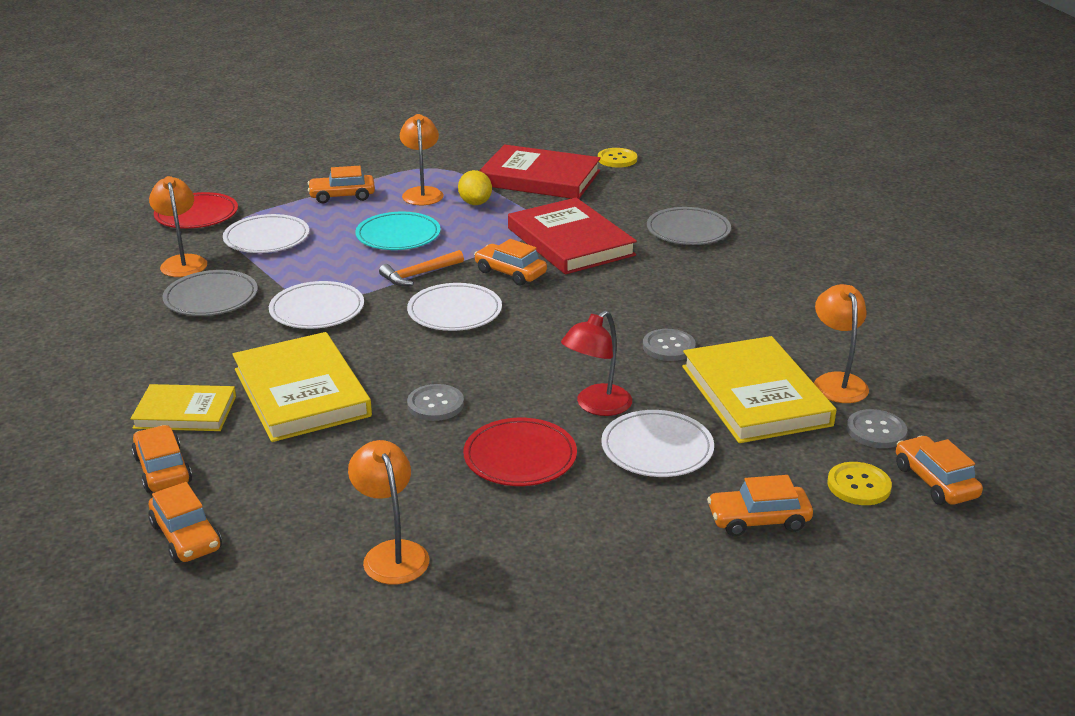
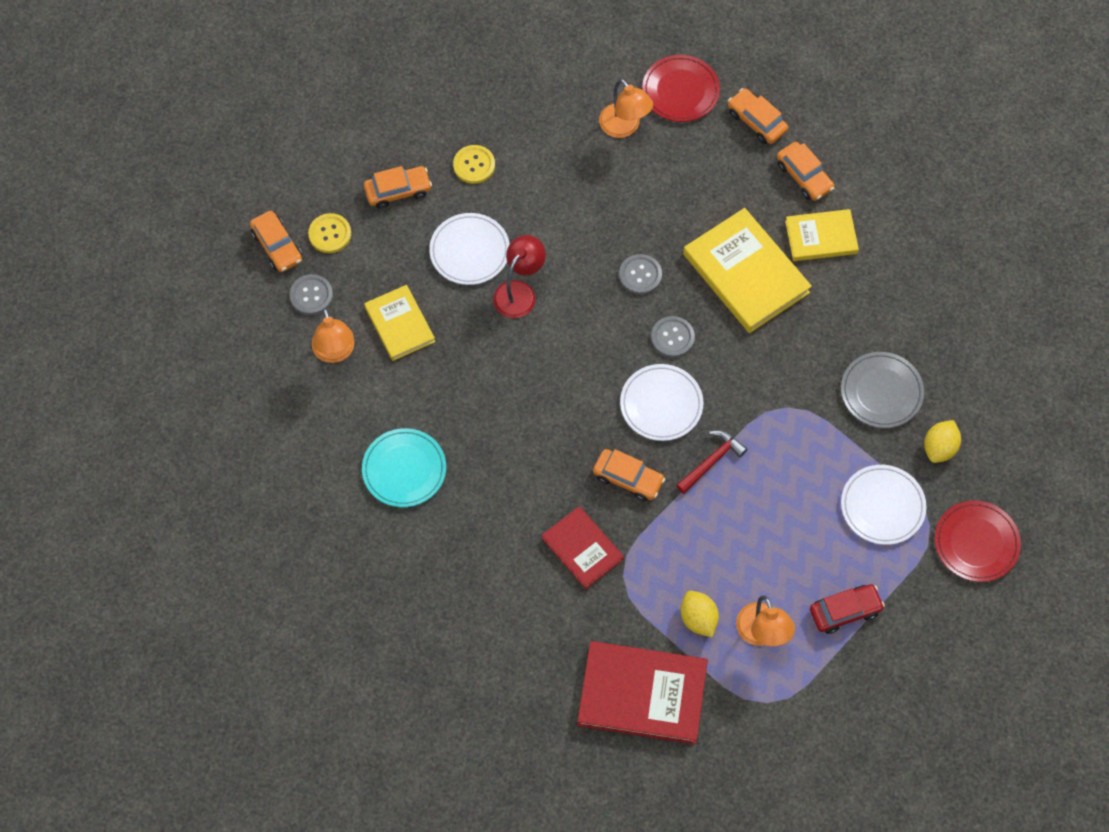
camera: 170 degrees right, 35 degrees up
orange lamp [149,176,207,277] -> yellow lemon [924,420,961,463]
white plate [269,281,364,329] -> none
orange car [307,166,375,203] -> red car [810,584,885,634]
turquoise plate [355,212,441,250] -> turquoise plate moved to [362,428,446,507]
orange hammer [379,250,464,286] -> red hammer [676,430,747,494]
red plate [463,418,577,486] -> red plate moved to [642,55,720,122]
red book [508,198,637,275] -> red book [542,506,624,589], size x0.60
yellow button [598,148,637,168] -> yellow button moved to [453,145,495,184]
grey button [643,329,696,361] -> grey button moved to [651,316,695,358]
grey plate [647,207,731,245] -> none
yellow book [682,336,836,443] -> yellow book [364,285,435,361], size x0.60

